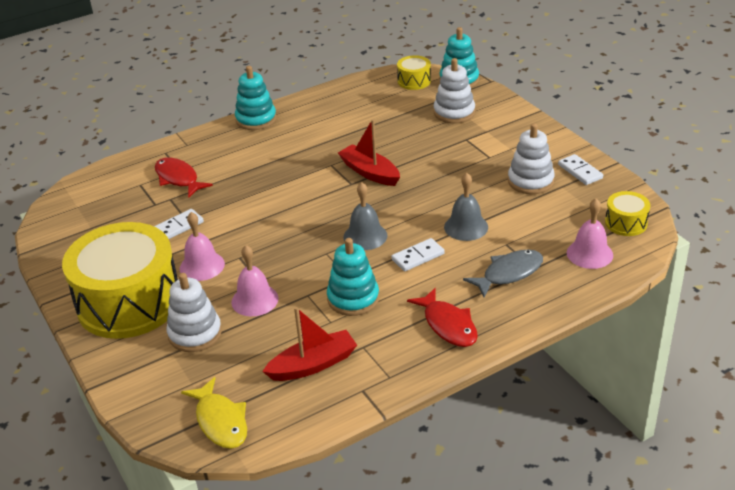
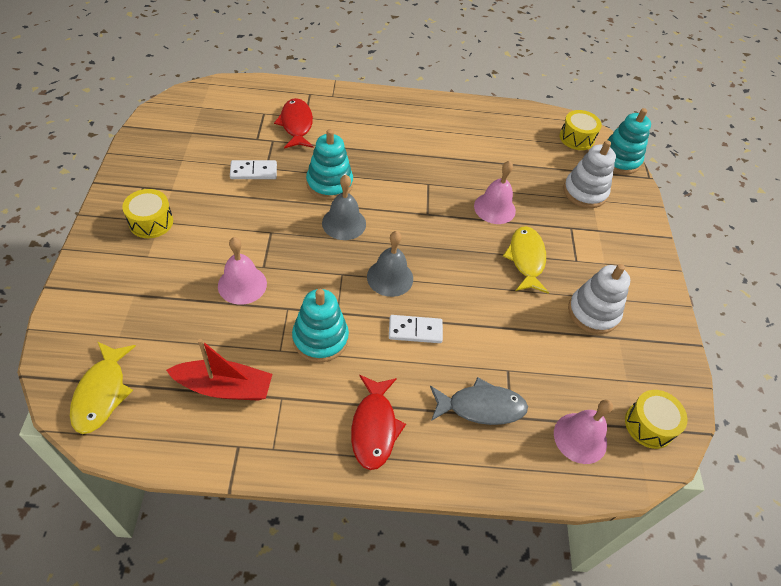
camera: 25 degrees right, 15 degrees up
yellow drum [62,222,178,339] -> yellow drum [122,189,173,238], size x0.42
white stacking toy [166,273,222,352] -> none
pink bell [180,212,225,281] -> pink bell moved to [474,161,516,224]
turquoise stacking toy [235,66,276,130] -> turquoise stacking toy moved to [306,129,353,200]
red boat [338,119,400,186] -> none
grey bell [444,173,488,241] -> grey bell moved to [322,175,366,240]
white domino [558,154,603,185] -> none
none -> yellow fish [503,226,549,293]

